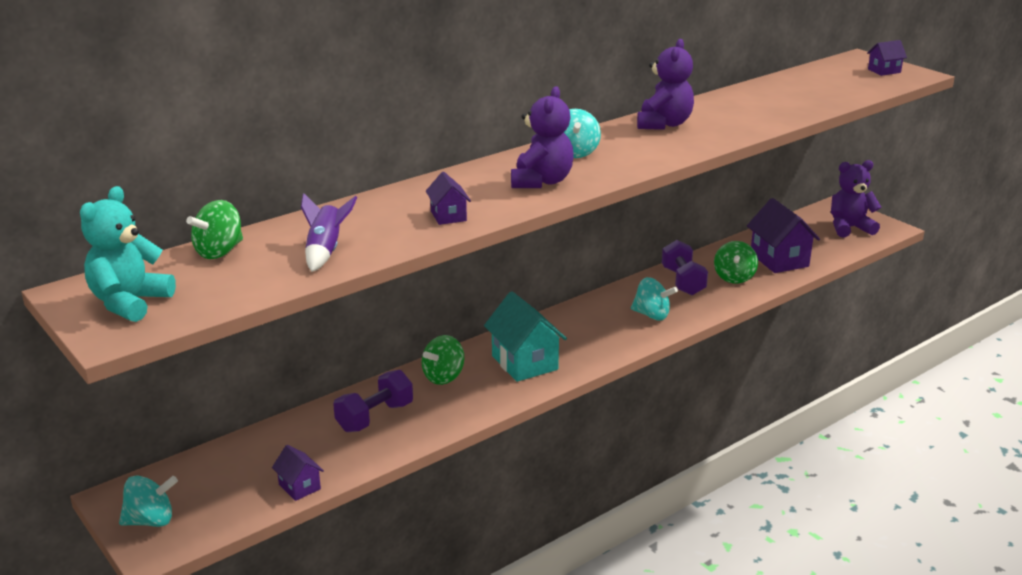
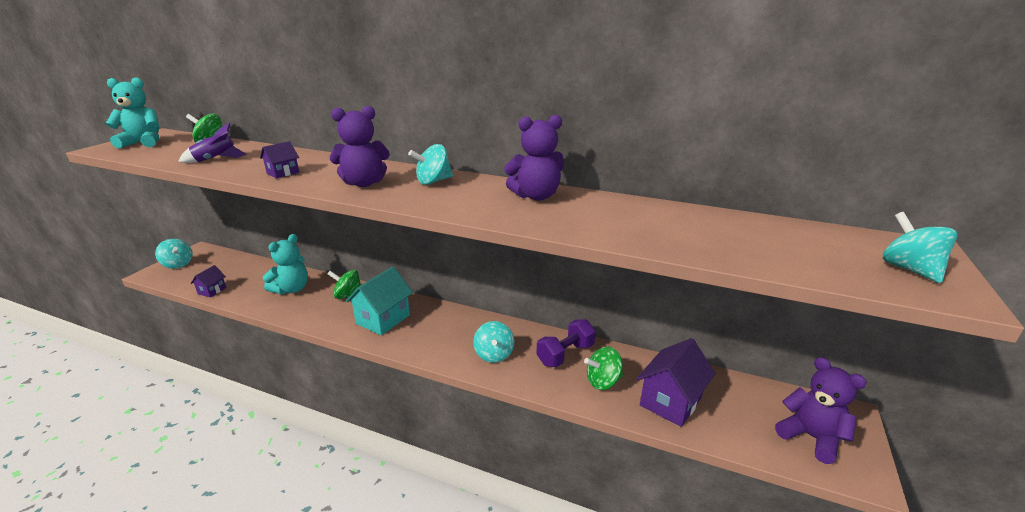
camera: 60 degrees right, 0 degrees up
purple dumbbell [333,370,413,432] -> turquoise teddy bear [263,234,308,294]
purple house [867,40,907,76] -> turquoise spinning top [883,212,958,283]

